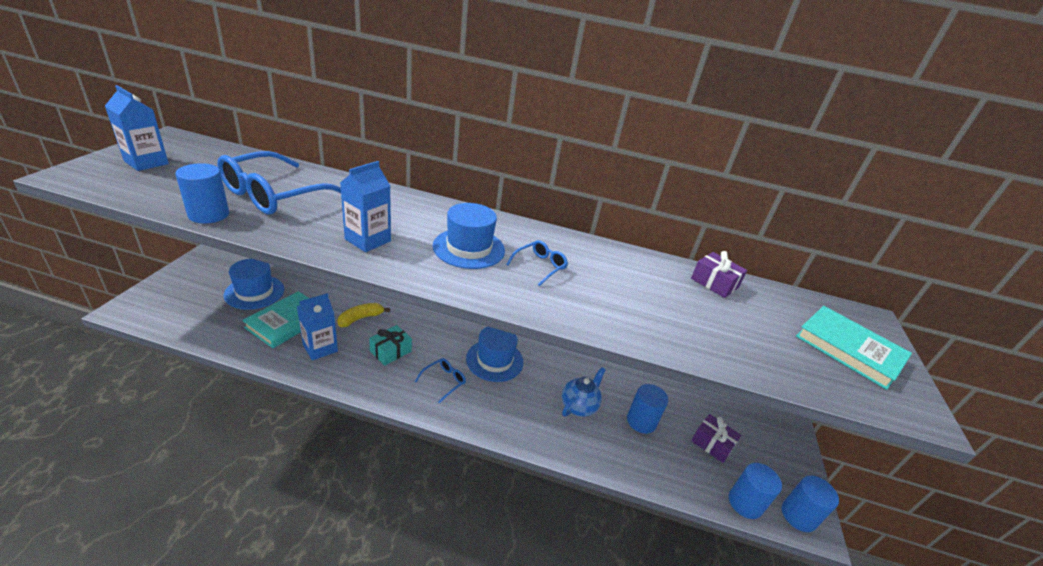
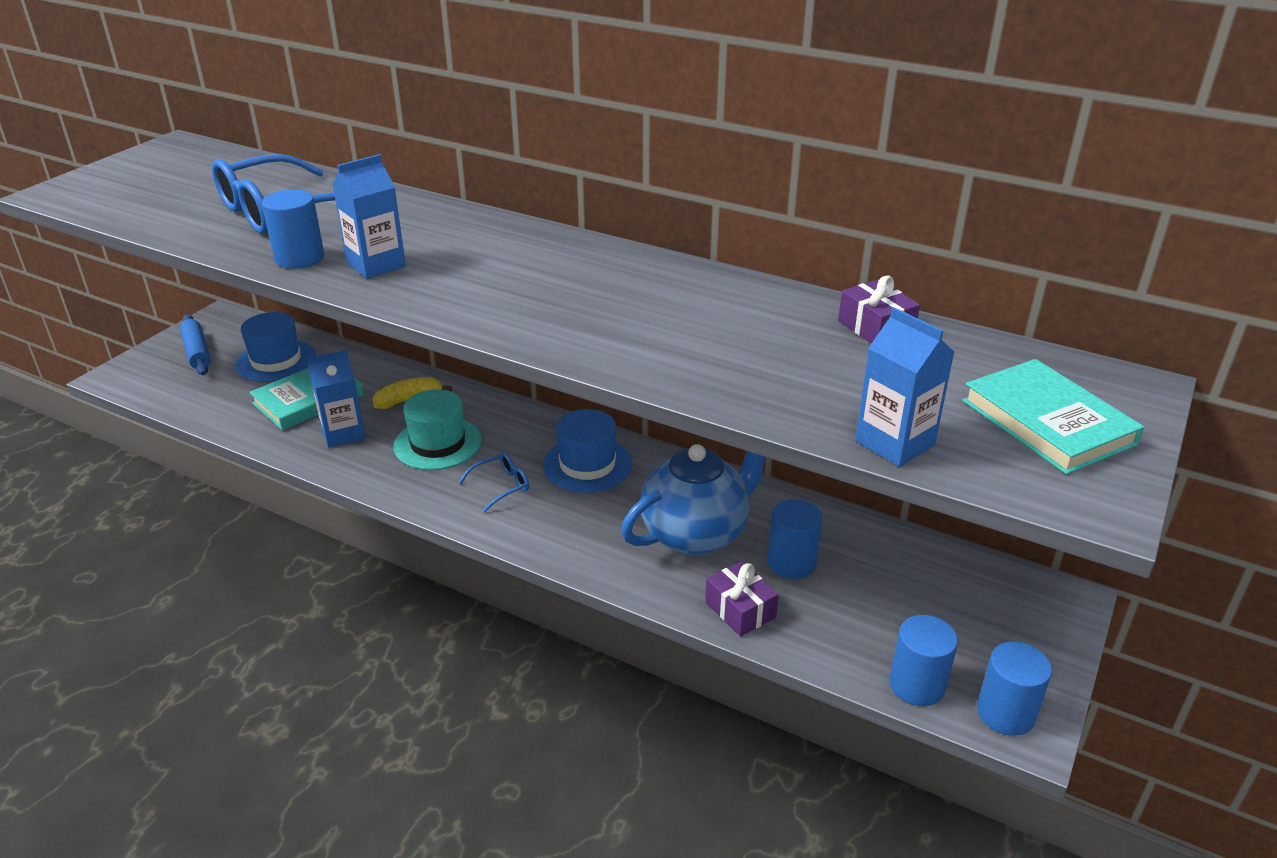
camera: 20 degrees right, 0 degrees up
blue carton [105,85,169,171] -> blue carton moved to [855,307,954,467]
blue cylinder [176,163,229,223] -> blue cylinder moved to [262,189,324,269]
turquoise gift [369,325,412,366] -> turquoise hat [394,389,482,470]
blue hat [433,203,505,269] -> none
blue glasses [506,240,568,286] -> none
blue teapot [562,367,606,417] -> blue teapot [621,444,765,556], size x1.72
purple gift [691,414,741,463] -> purple gift moved to [705,561,779,636]
none -> blue rolling pin [180,314,211,375]

